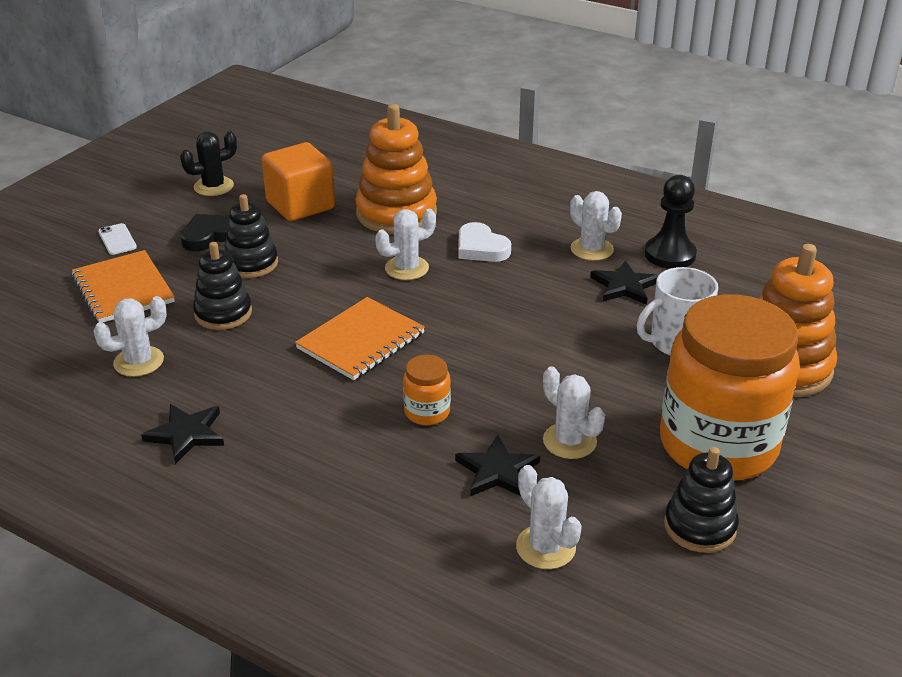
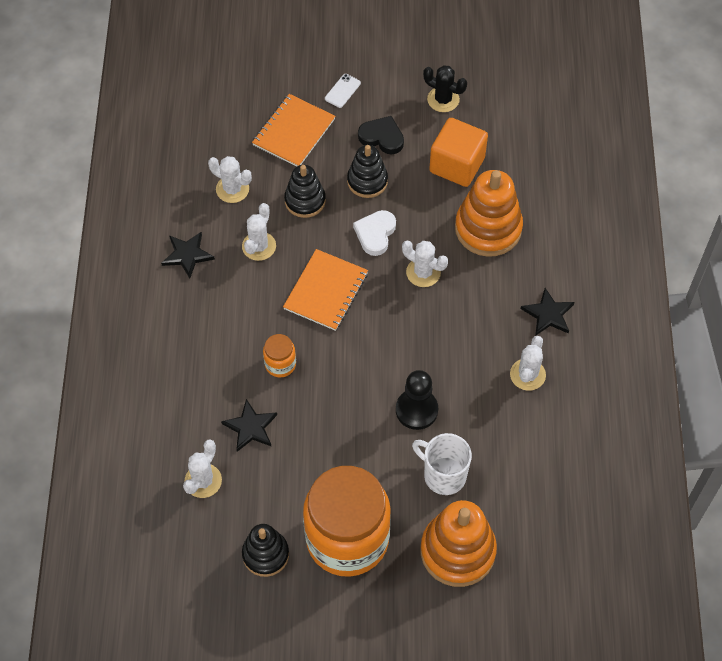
camera: 60 degrees right, 25 degrees up
orange notebook [295,297,425,380] -> orange notebook turned 75 degrees counterclockwise [283,249,368,331]
white heart [458,222,511,262] -> white heart moved to [353,210,396,256]
white cactus [543,366,605,459] -> white cactus moved to [242,203,276,261]
black star [590,260,659,305] -> black star moved to [521,288,574,336]
black pawn [645,175,697,269] -> black pawn moved to [396,370,438,430]

